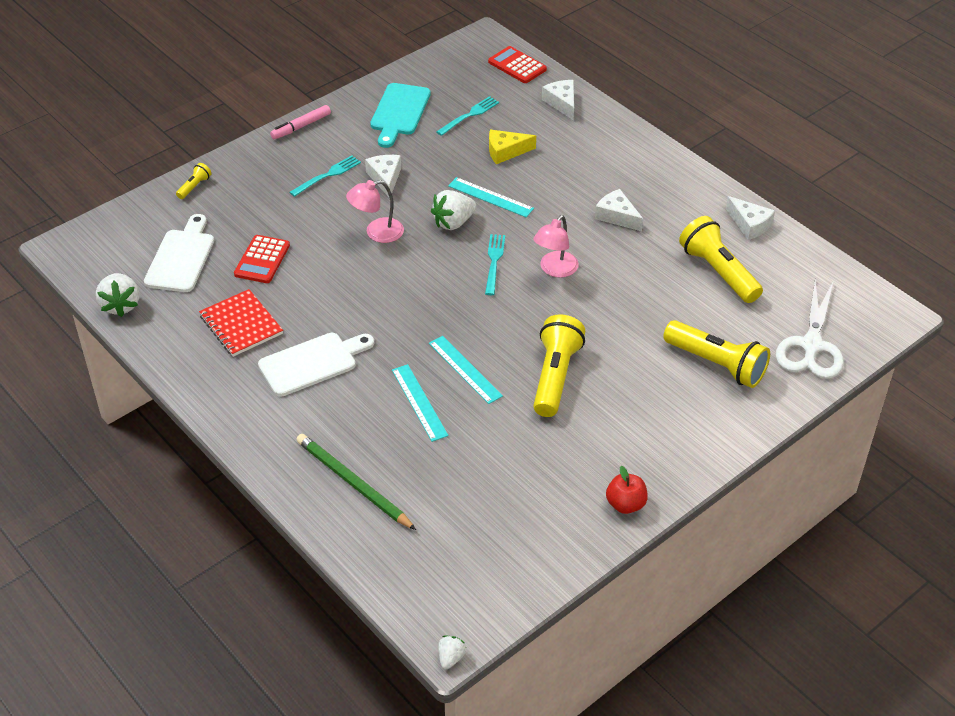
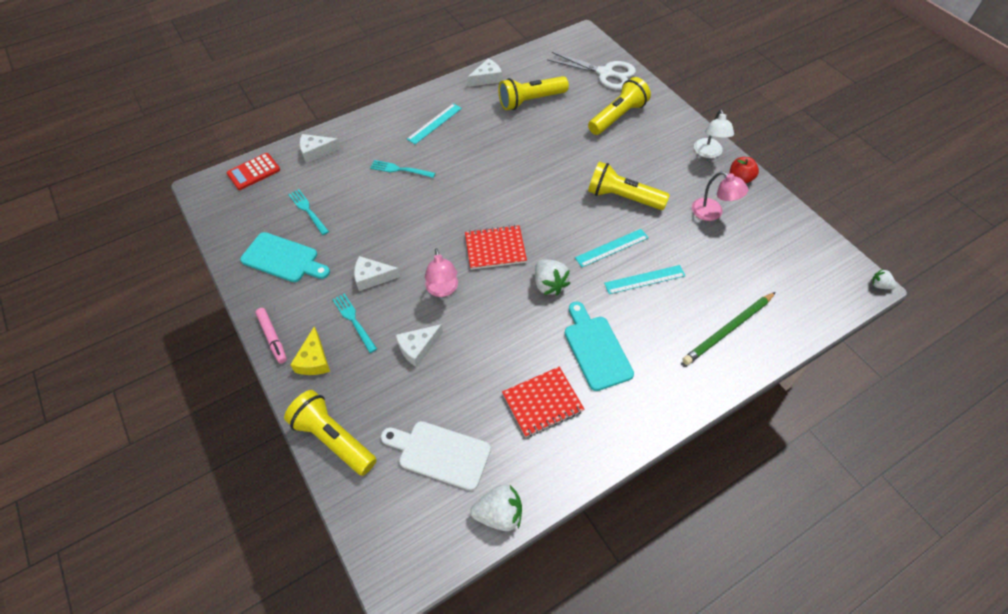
camera: 80 degrees left, 10 degrees up
yellow flashlight [176,163,212,199] -> yellow flashlight [284,390,377,476], size x2.20
red calculator [234,235,290,283] -> none
white cutting board [258,333,374,397] -> turquoise cutting board [565,302,634,391]
white strawberry [431,190,476,230] -> white strawberry moved to [535,259,570,296]
turquoise ruler [448,177,534,217] -> turquoise ruler moved to [407,103,462,144]
turquoise fork [485,234,505,295] -> turquoise fork moved to [370,160,435,178]
yellow cheese [489,130,536,164] -> yellow cheese moved to [290,326,330,375]
pink lamp [533,215,579,278] -> pink lamp moved to [692,172,748,221]
white cheese [595,189,643,231] -> white cheese moved to [396,324,443,367]
none -> red notebook [465,225,527,270]
none -> white lamp [694,109,734,158]

